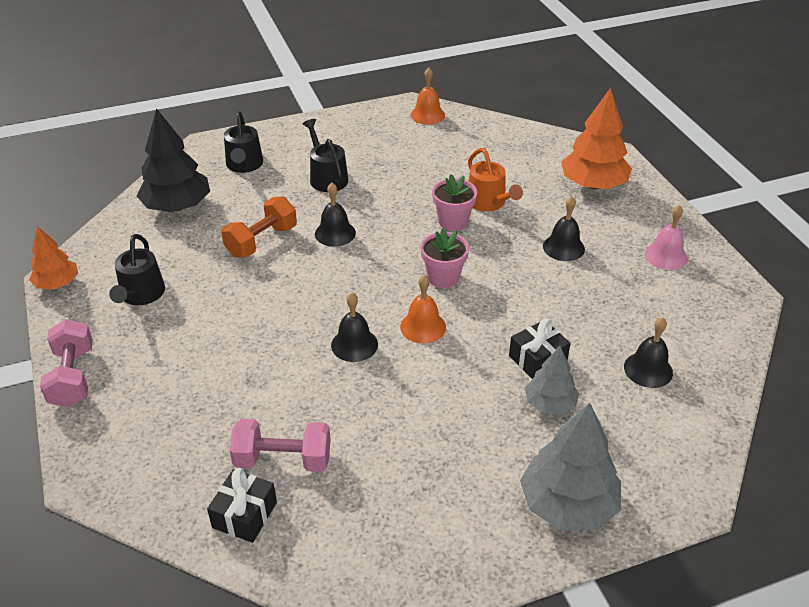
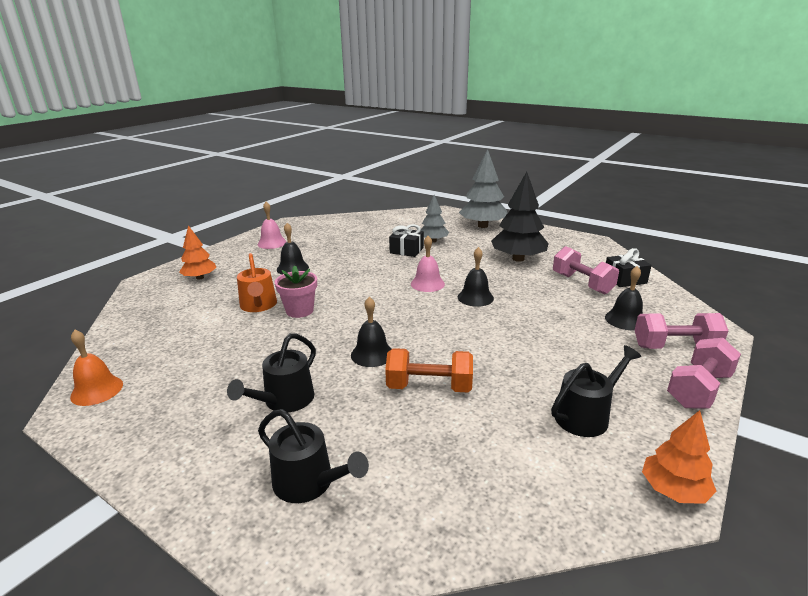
camera: 125 degrees left, 15 degrees down
black tree [137,108,210,212] -> black tree moved to [491,172,549,262]
black watering can [224,111,263,173] -> black watering can turned 75 degrees clockwise [258,409,369,503]
orange bell [400,275,446,343] -> pink bell [411,236,445,292]
pink flower pot [420,228,469,288] -> none
orange watering can [468,148,523,211] -> orange watering can turned 135 degrees clockwise [237,253,277,312]
orange tree [561,88,632,189] -> orange tree [179,225,217,280], size x0.60
black bell [624,317,673,388] -> black bell moved to [605,266,643,330]
none -> pink dumbbell [635,313,728,349]

